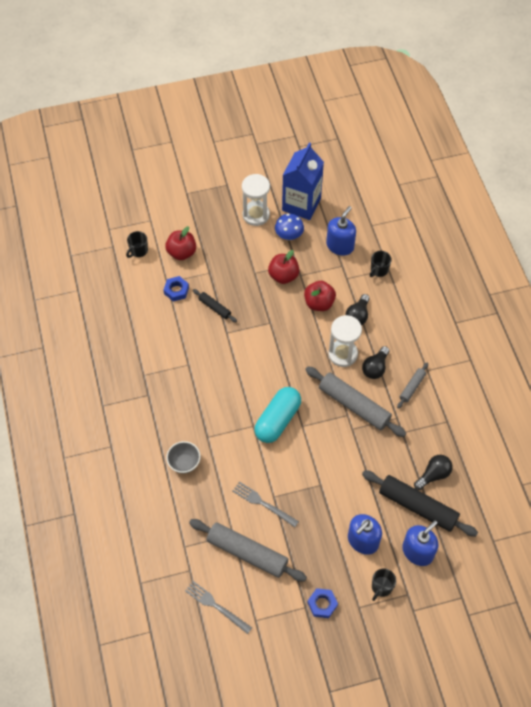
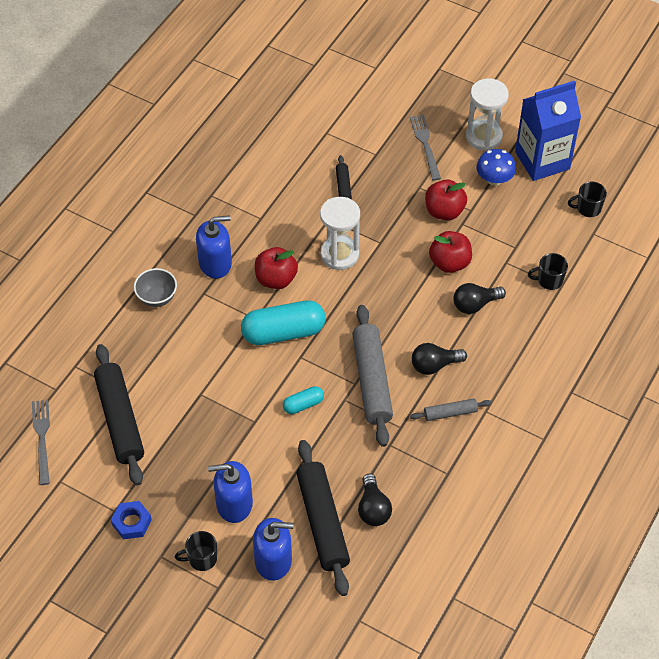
camera: 45 degrees right, 5 degrees down
black mug [126,231,148,258] -> black mug moved to [568,181,607,217]
blue nut [164,276,189,302] -> none
red apple [165,226,196,260] -> red apple moved to [255,247,298,289]
grey rolling pin [189,519,307,582] -> black rolling pin [94,344,144,486]
grey fork [232,482,299,527] -> grey fork moved to [410,115,441,180]
blue soap dispenser [326,206,356,256] -> blue soap dispenser moved to [196,215,232,279]
white hourglass [328,315,362,367] -> white hourglass moved to [320,197,360,270]
black light bulb [414,455,453,490] -> black light bulb turned 75 degrees clockwise [358,474,392,526]
none -> turquoise capsule [283,386,324,414]

